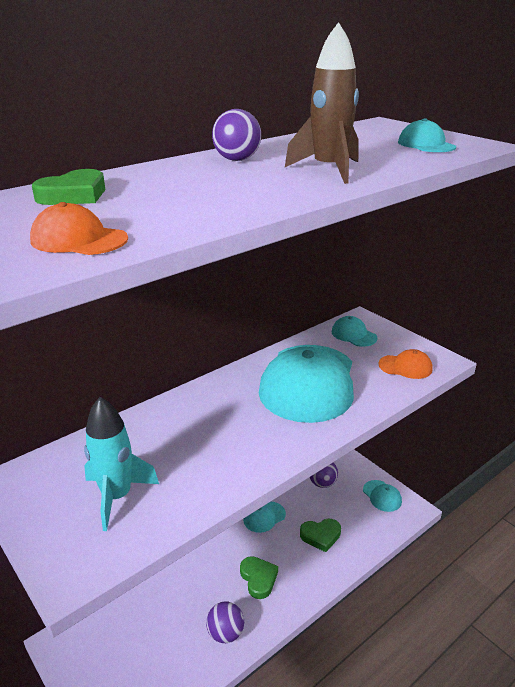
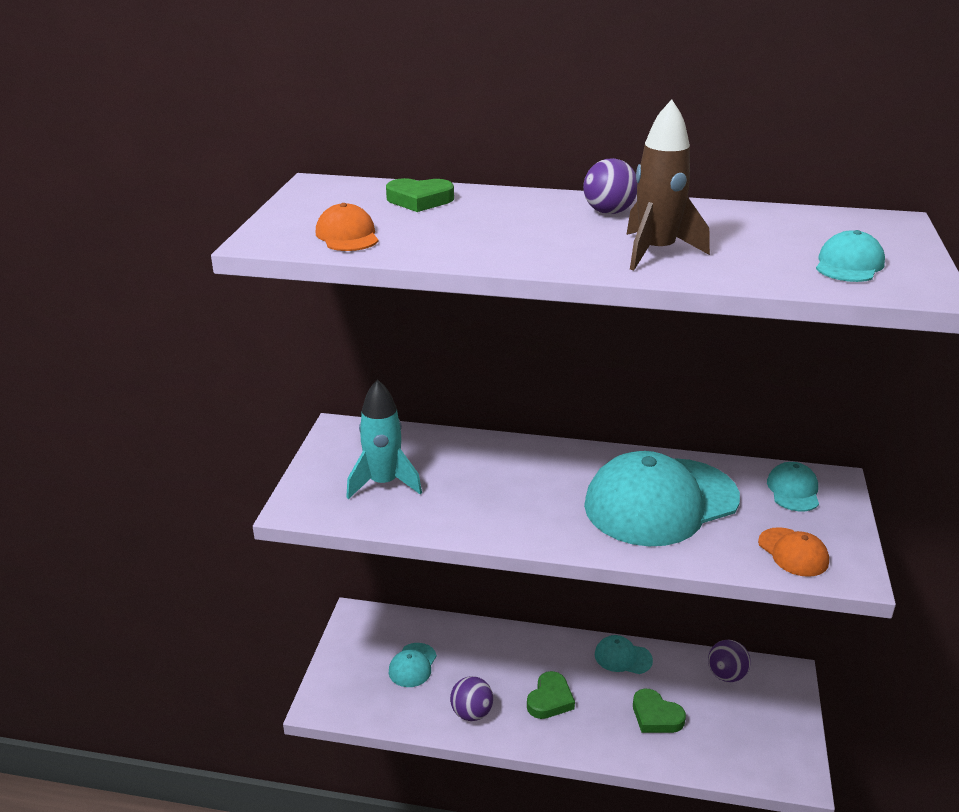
camera: 50 degrees right, 0 degrees up
turquoise cap [363,480,402,512] -> turquoise cap moved to [389,643,437,687]

